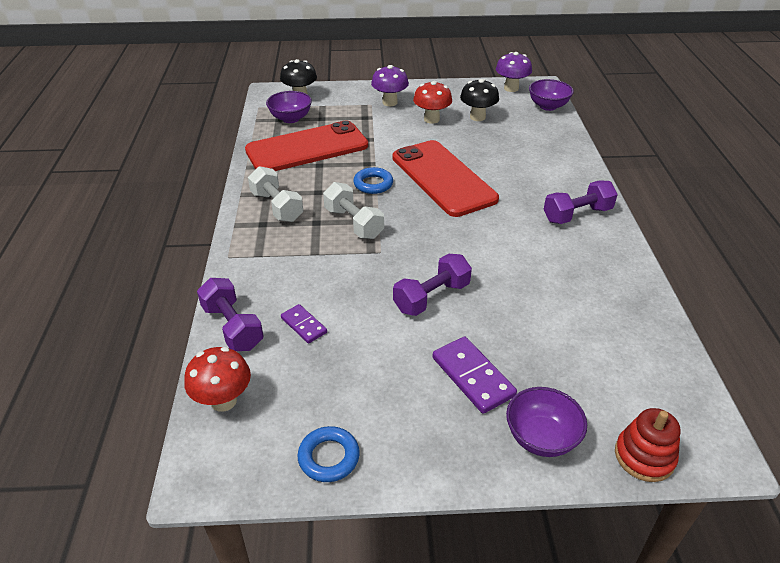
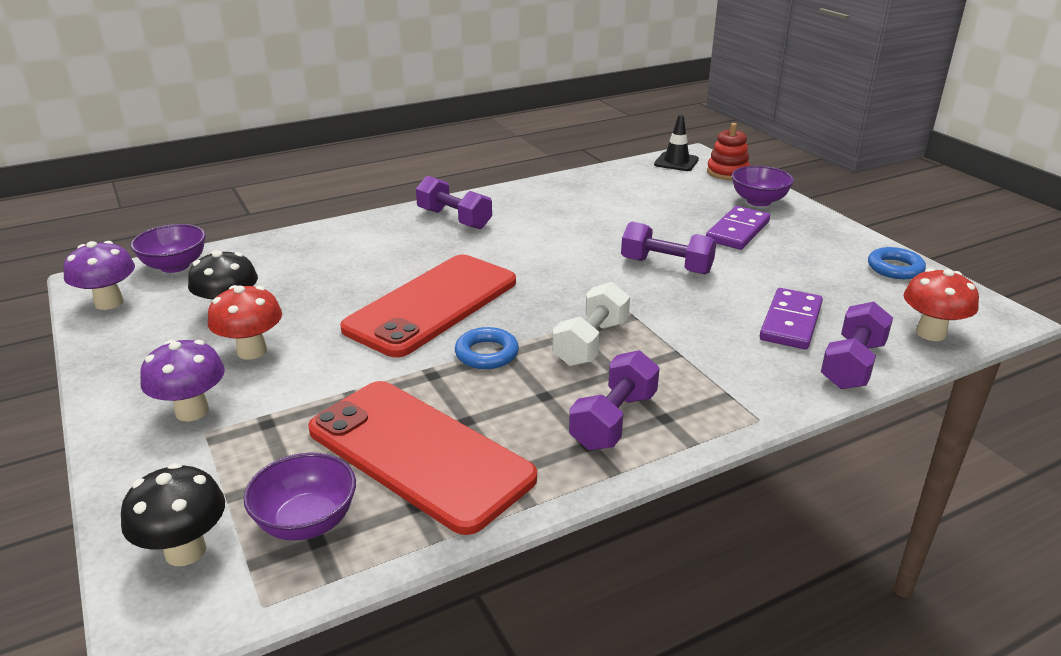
camera: 115 degrees left, 10 degrees down
white dumbbell [248,166,303,222] -> purple dumbbell [569,350,660,450]
purple domino [281,304,327,343] -> purple domino [760,288,823,349], size x1.65
none -> black traffic cone [654,115,699,171]

